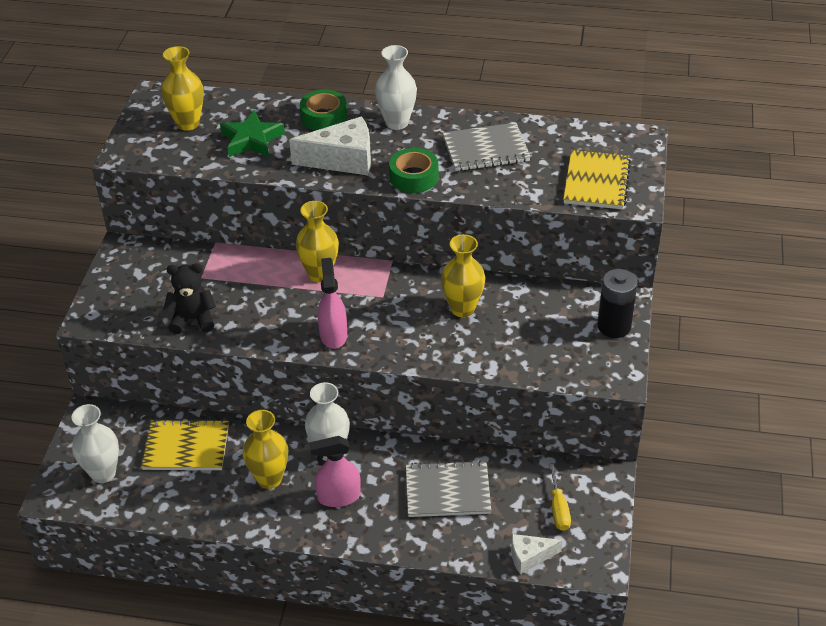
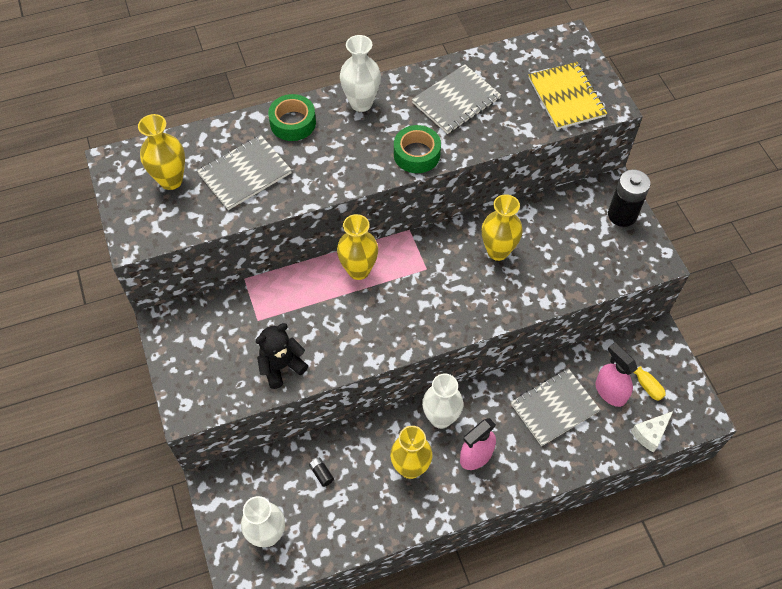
camera: 30 degrees left, 15 degrees up
yellow notebook [141,419,229,470] -> black battery [309,458,334,487]
green star [220,110,285,157] -> grey notebook [197,135,292,210]
white cheese [289,116,371,175] -> none
pink spray bottle [318,258,347,349] -> pink spray bottle moved to [596,342,638,407]

